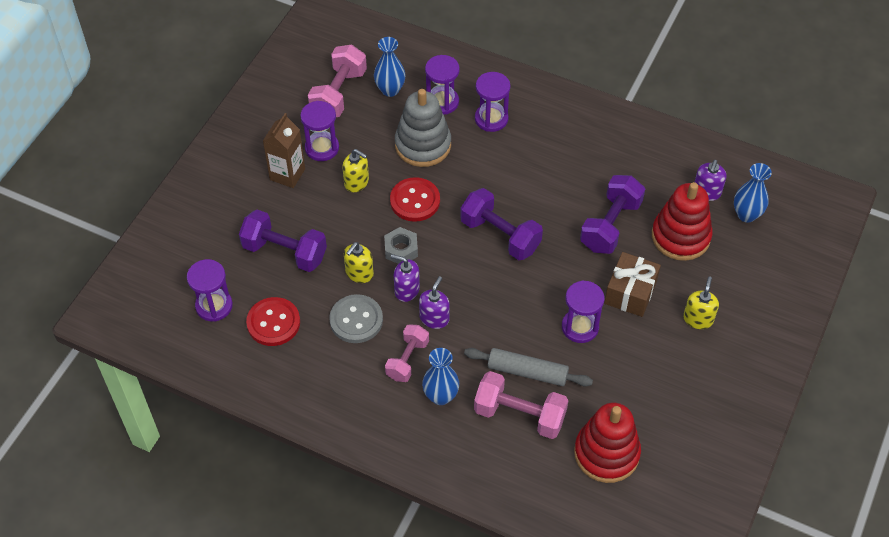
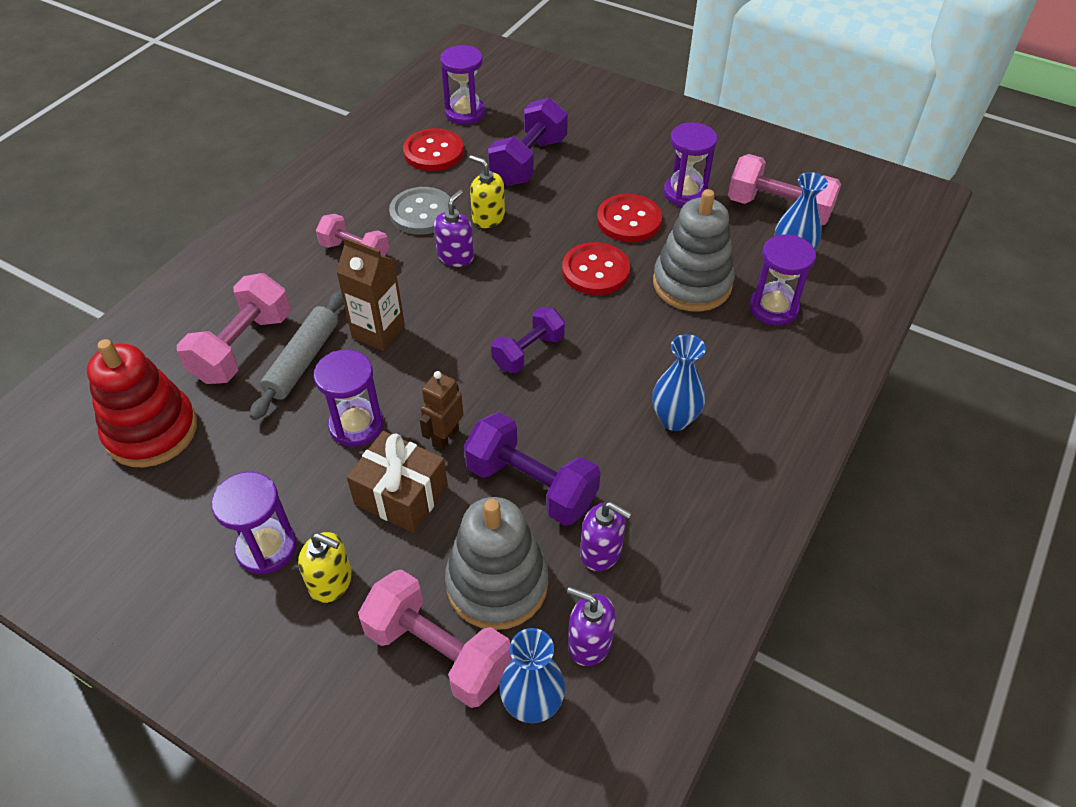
camera: 95 degrees right, 5 degrees down
brown carton [263,113,305,188] -> brown carton moved to [336,237,405,351]
yellow soap dispenser [342,149,369,192] -> red button [597,194,662,242]
grey nut [384,227,418,264] -> none
purple soap dispenser [419,276,449,329] -> purple soap dispenser moved to [580,502,632,571]
blue vase [422,348,459,405] -> blue vase moved to [652,334,706,431]
purple dumbbell [460,188,543,260] -> purple dumbbell [491,307,565,373], size x0.66
purple hourglass [475,72,510,132] -> purple hourglass moved to [211,472,297,574]
red stacking toy [652,182,713,261] -> grey stacking toy [445,497,548,630]
none -> pink dumbbell [358,569,512,708]
none -> brown robot [420,371,464,451]

